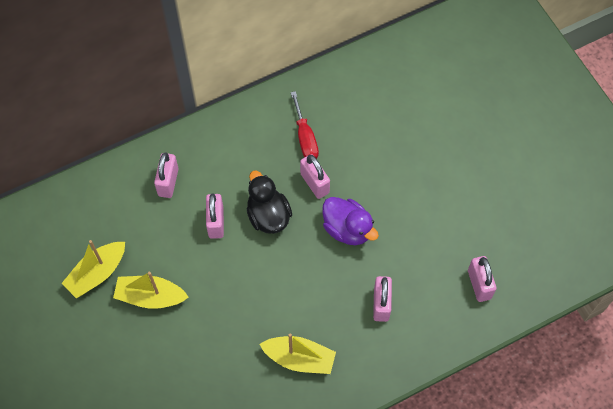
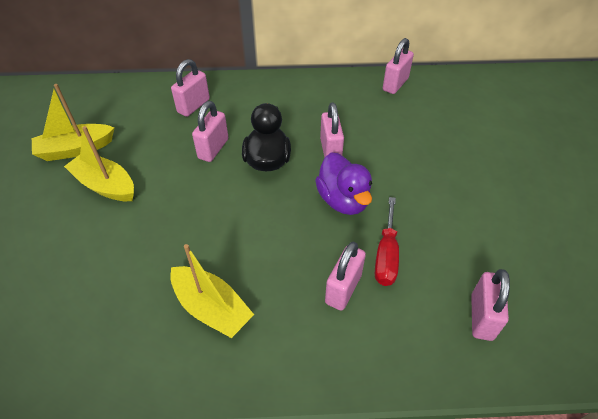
camera: 25 degrees right, 15 degrees down
red screwdriver [291,91,319,159] -> red screwdriver moved to [375,197,399,286]
none -> pink padlock [383,38,414,94]

